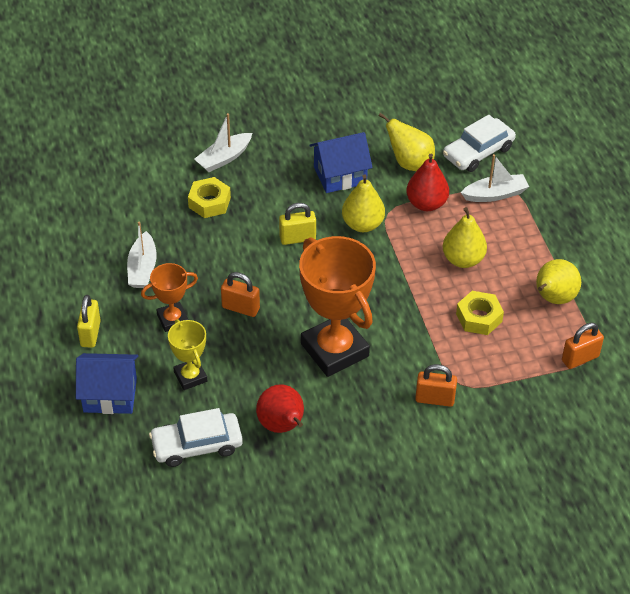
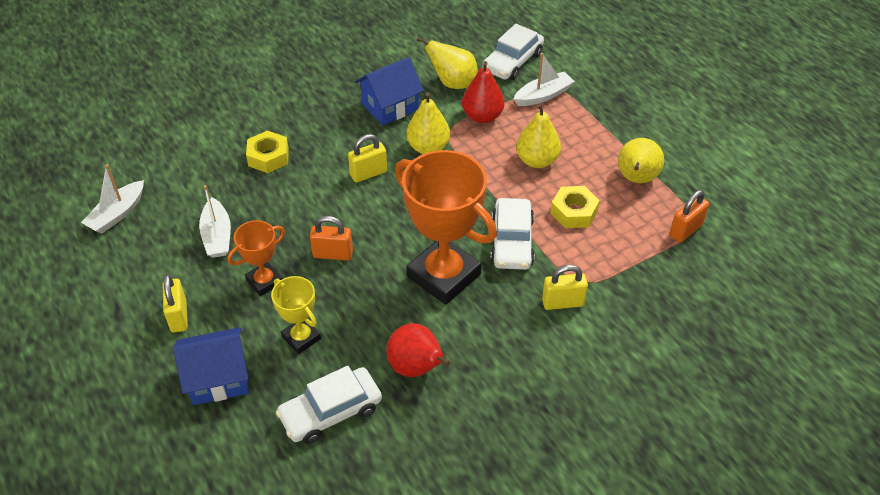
camera: 15 degrees left, 0 degrees up
white boat [194,113,252,172] -> white boat moved to [81,164,144,234]
orange padlock [415,364,457,407] -> yellow padlock [542,265,588,310]
none -> white car [490,198,535,270]

